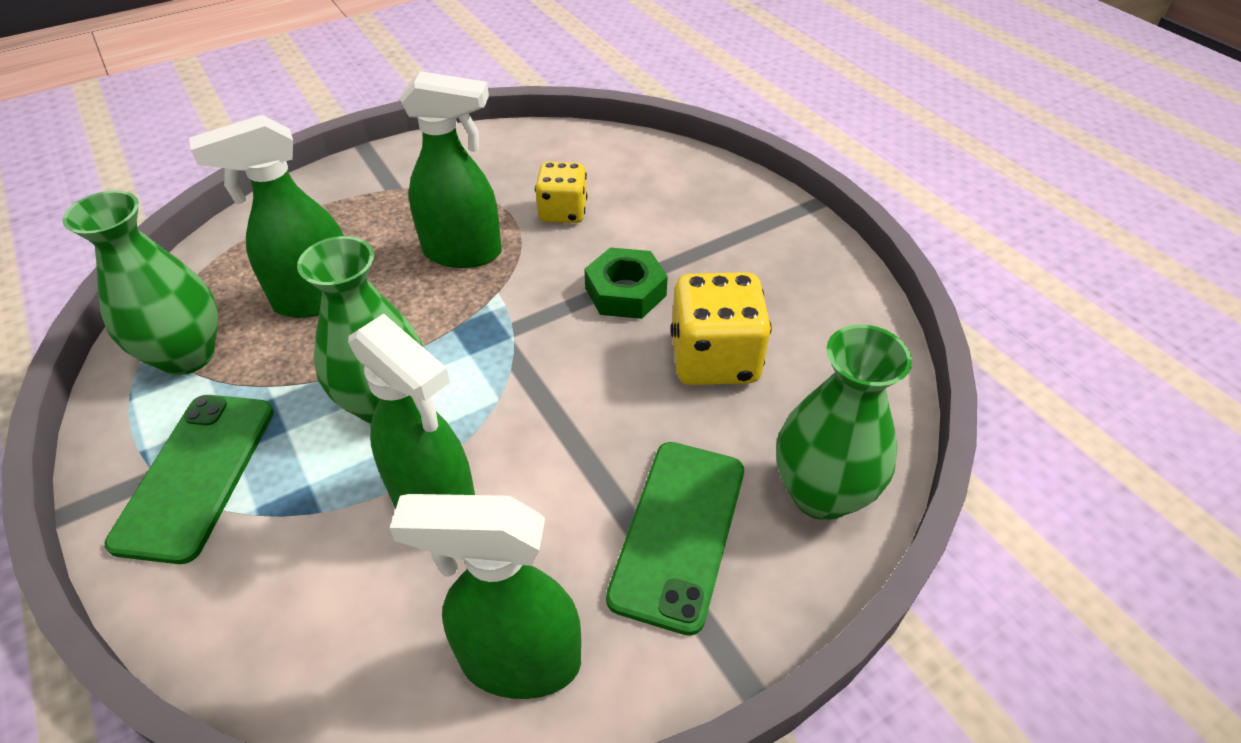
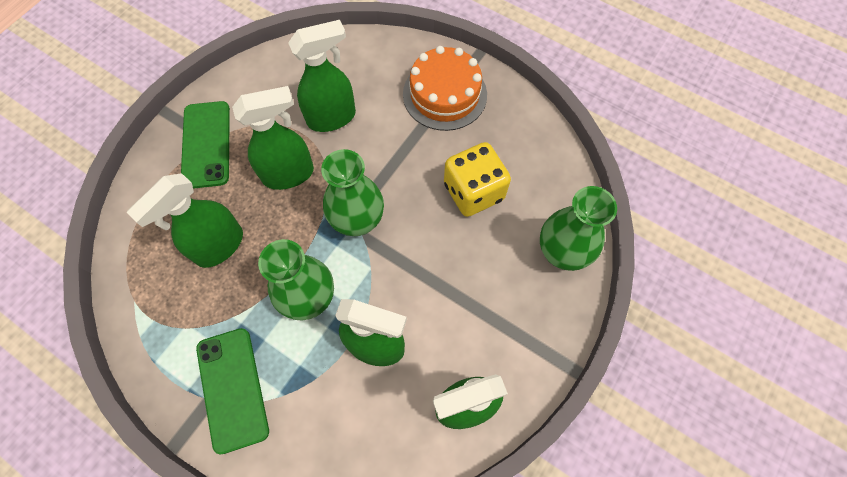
camera: 25 degrees left, 20 degrees up
green vase [62,190,218,375] -> green vase moved to [321,149,384,236]
yellow dice [535,162,587,223] -> green spray bottle [288,20,356,132]
green nut [584,247,668,319] -> none
green phone [606,442,744,636] -> green phone moved to [181,101,230,189]
none -> orange cake [403,46,487,131]

